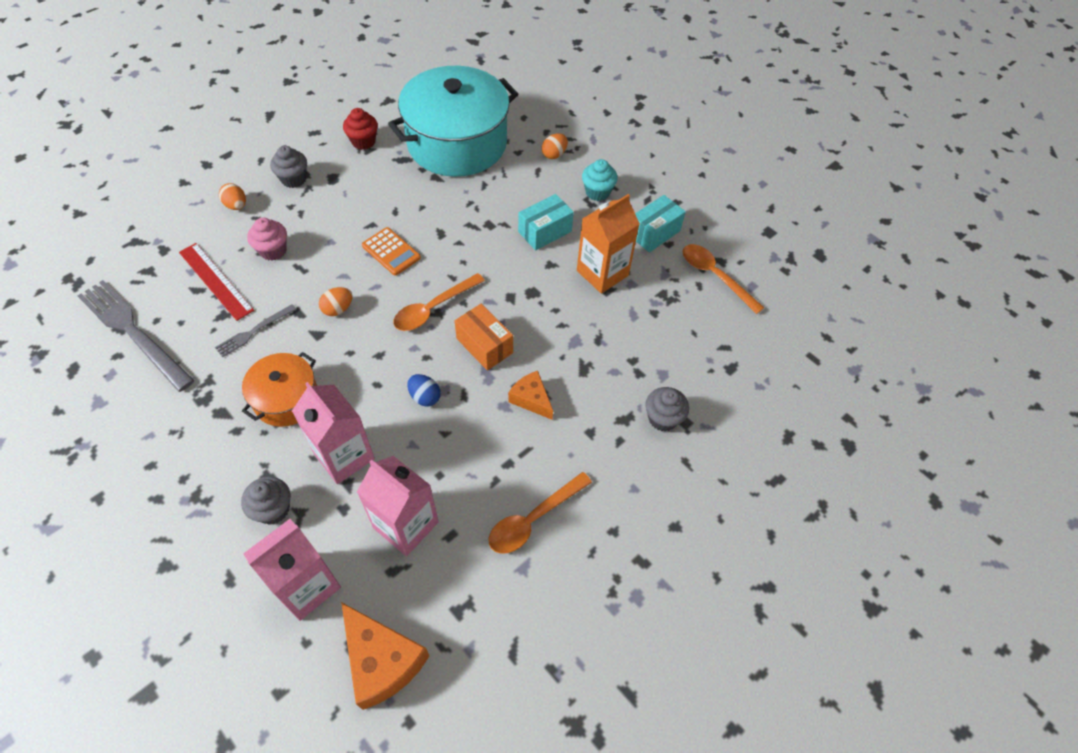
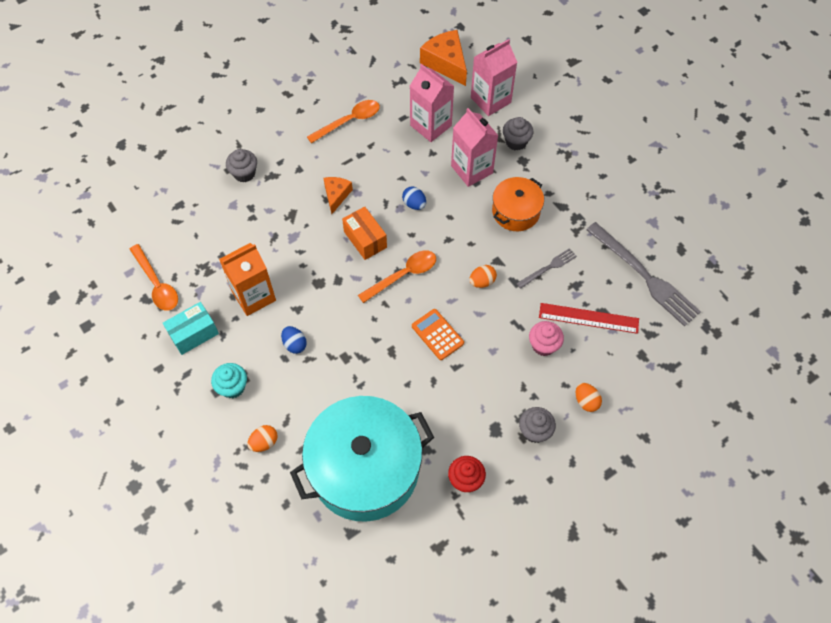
camera: 170 degrees left, 5 degrees up
red ruler [179,243,254,321] -> red ruler turned 45 degrees counterclockwise [539,303,639,334]
orange cheese [508,371,553,420] -> orange cheese turned 135 degrees counterclockwise [323,177,353,214]
turquoise box [518,194,574,250] -> blue egg [281,326,307,354]

